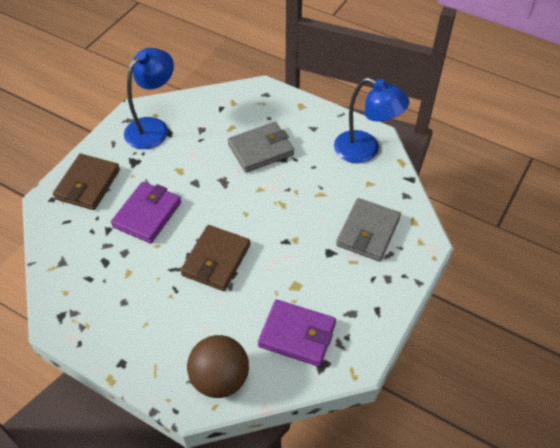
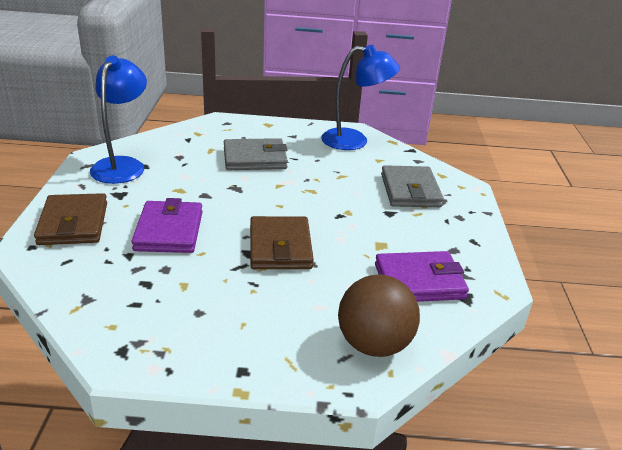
camera: 30 degrees left, 20 degrees down
grey wallet [228,122,294,173] -> grey wallet turned 45 degrees clockwise [224,138,288,170]

